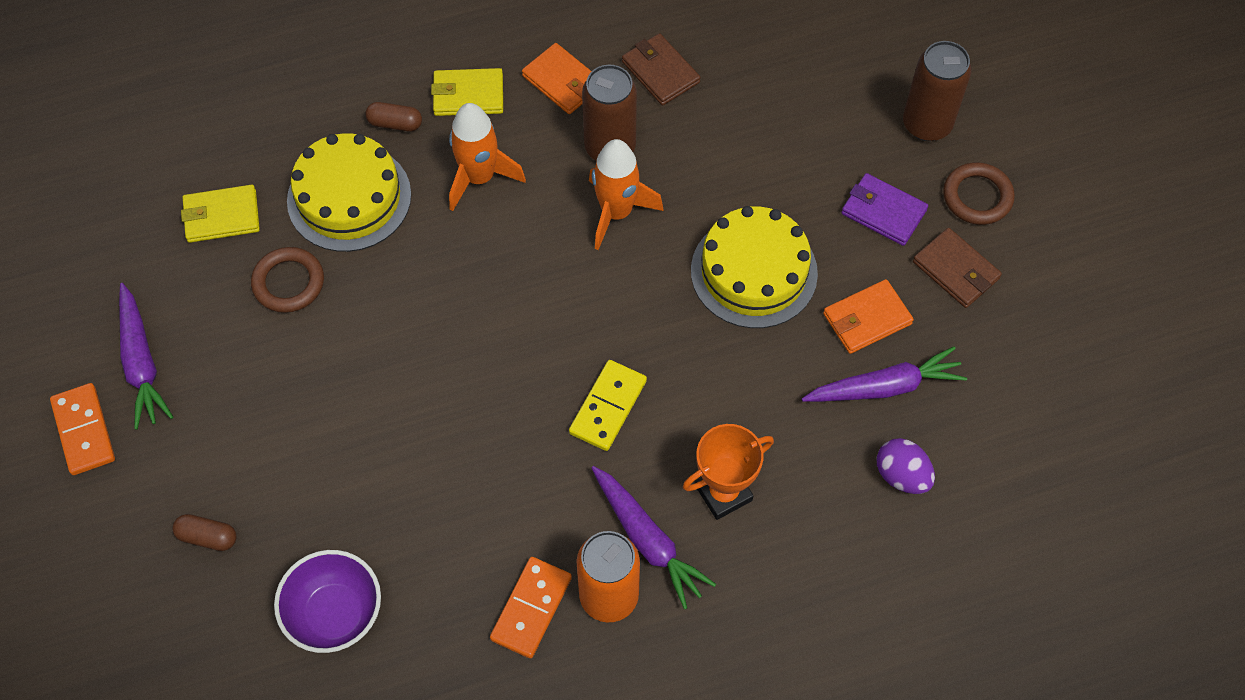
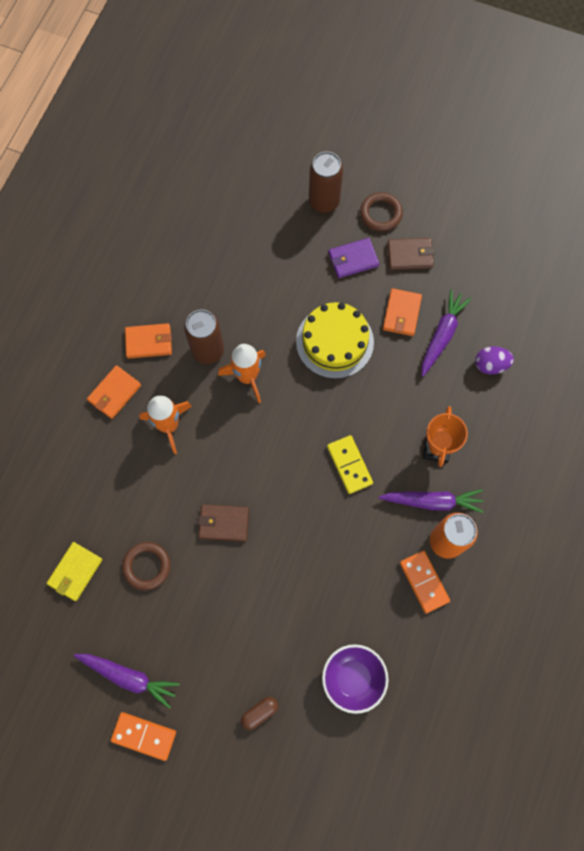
camera: 50 degrees left, 10 degrees up
yellow cake [287,133,411,252] -> none
brown capsule [365,102,422,131] -> none
yellow wallet [431,68,503,116] -> orange wallet [87,365,141,419]
brown wallet [622,33,701,106] -> brown wallet moved to [198,504,249,542]

